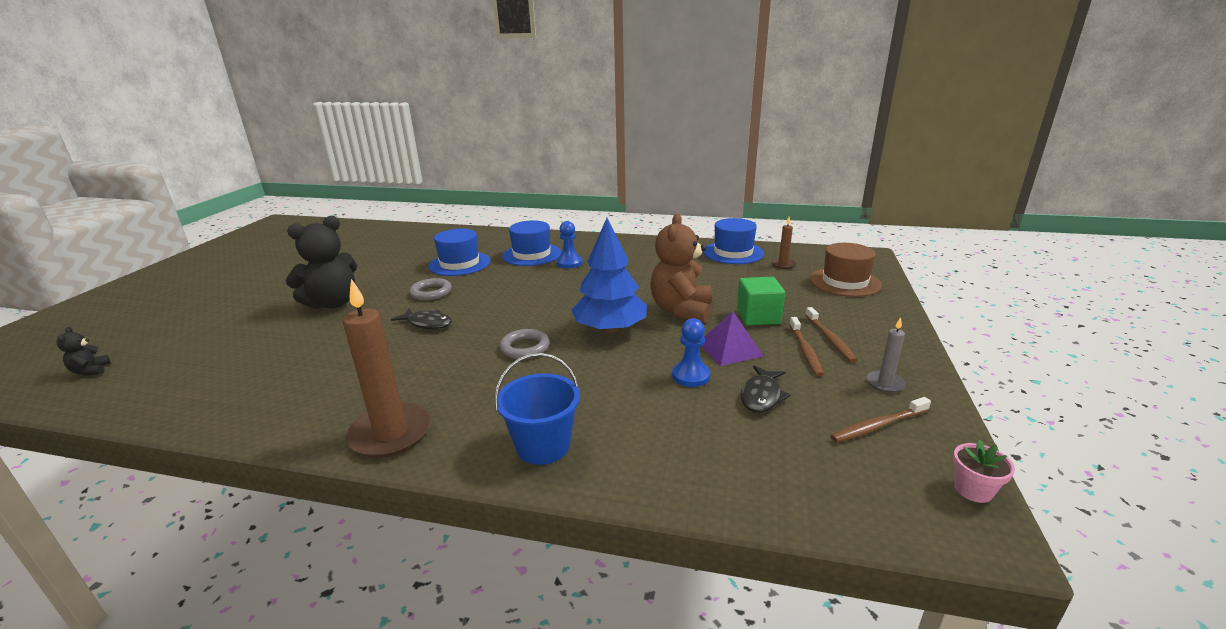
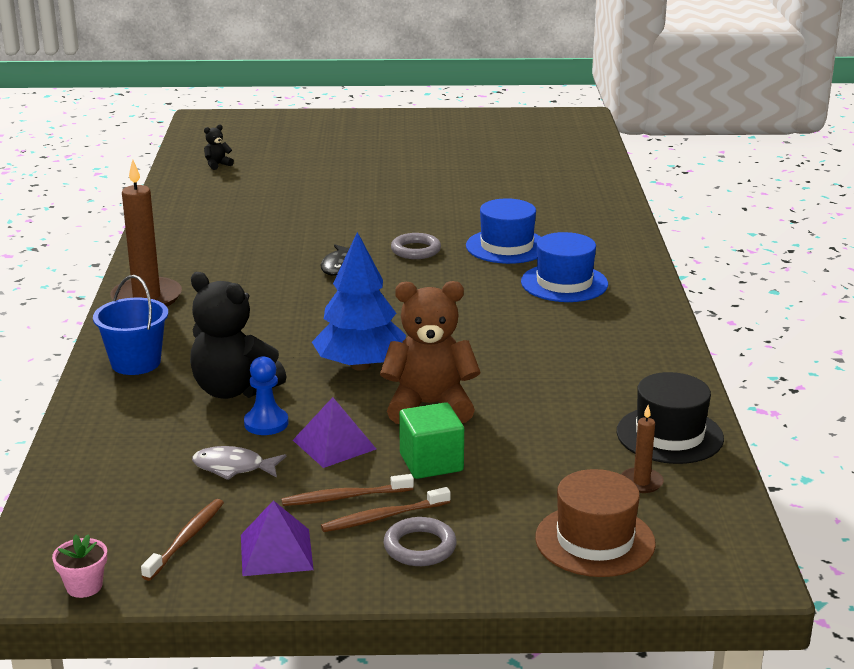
camera: 75 degrees right, 0 degrees up
black teddy bear [286,216,357,309] -> black teddy bear moved to [190,272,286,399]
grey ring [499,329,550,359] -> grey ring moved to [384,517,457,566]
blue pawn [556,221,582,268] -> none
blue hat [703,218,764,264] -> black hat [617,372,724,464]
black fish [740,365,790,413] -> grey fish [192,446,286,480]
brown toothbrush [831,397,931,442] -> brown toothbrush turned 60 degrees clockwise [141,499,224,581]
grey candle [866,317,906,393] -> purple pyramid [241,500,314,576]

